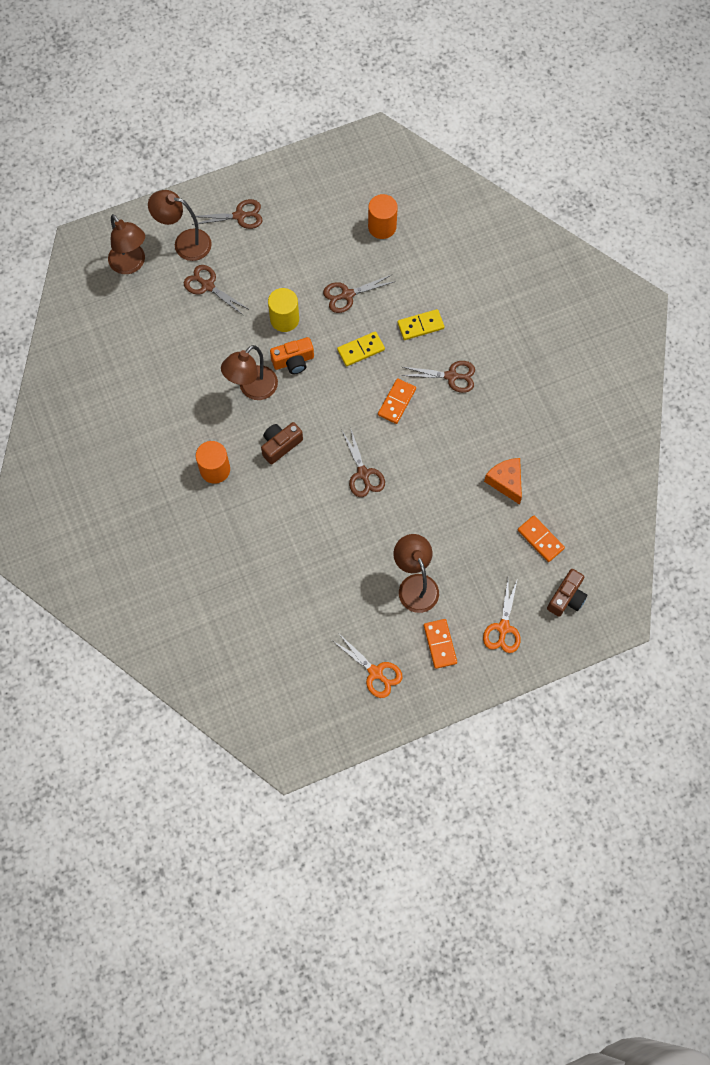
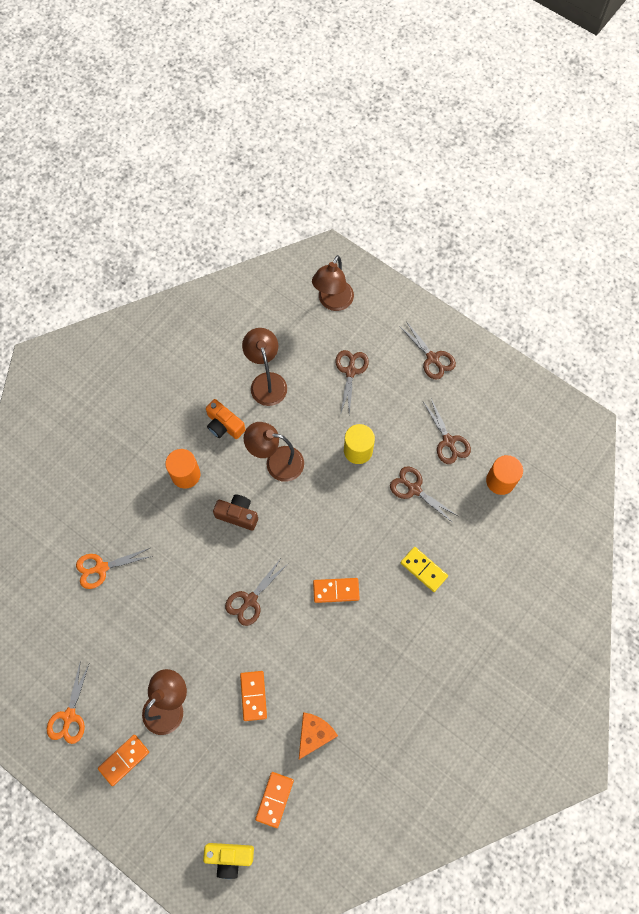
camera: 60 degrees right, 0 degrees up
brown lamp [148,190,212,261] -> brown lamp moved to [242,328,287,406]
orange camera [270,337,314,374] -> orange camera moved to [206,399,246,439]
yellow domino [337,331,385,366] -> none
brown scissors [400,361,475,393] -> brown scissors moved to [423,399,471,464]
orange scissors [483,578,521,653] -> orange scissors moved to [76,548,153,589]
brown camera [547,569,588,617] -> yellow camera [203,843,254,879]
none -> orange domino [240,671,267,721]

